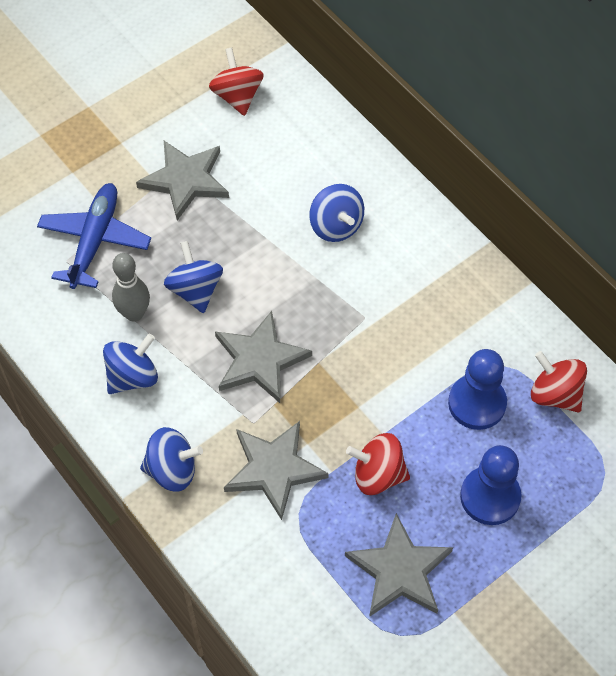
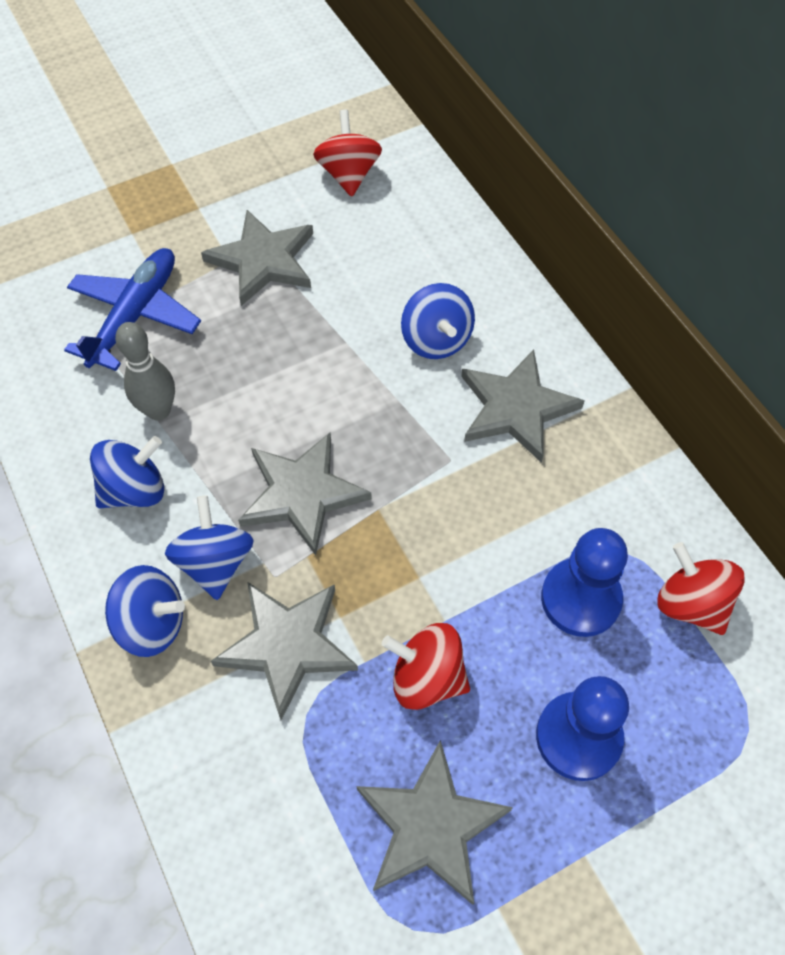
camera: 10 degrees right, 0 degrees up
blue spinning top [164,241,223,313] -> blue spinning top moved to [165,495,254,600]
none -> grey star [461,350,584,463]

